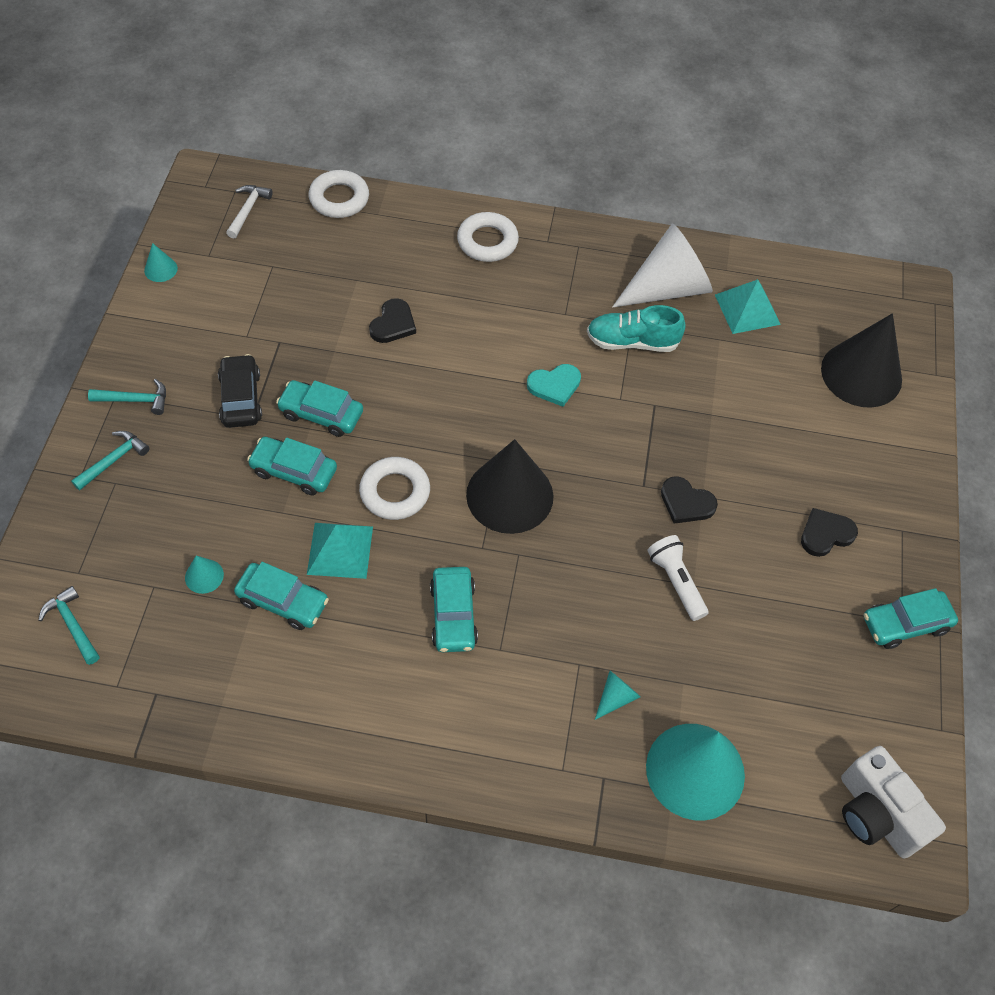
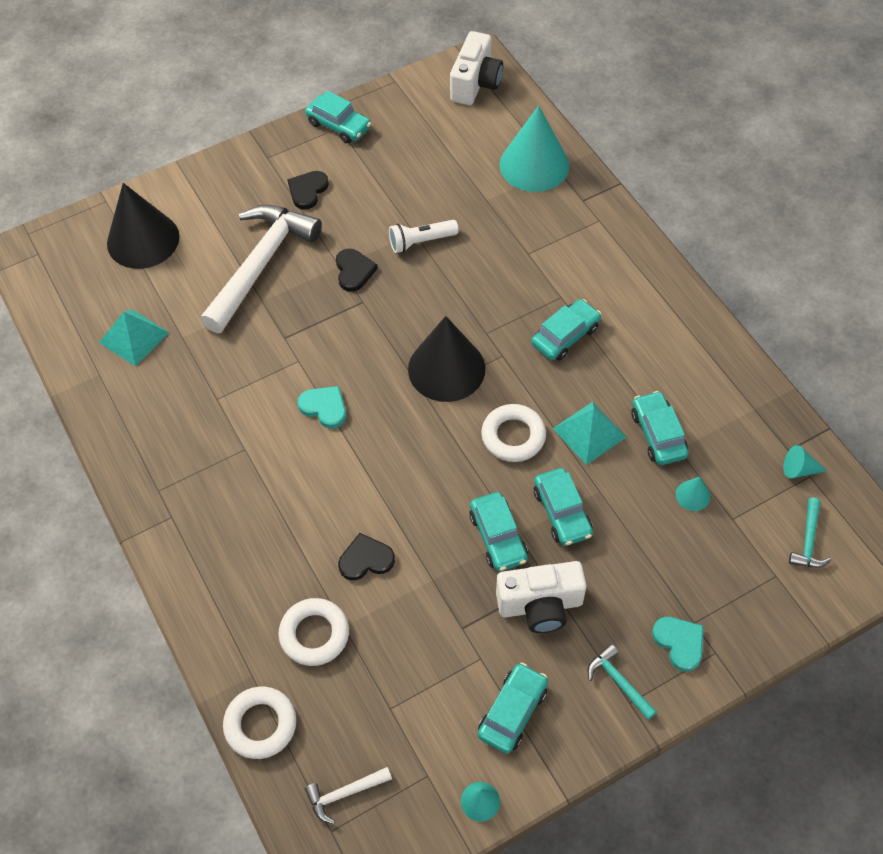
camera: 125 degrees left, 0 degrees up
turquoise hammer [71,431,150,490] -> turquoise heart [652,617,704,672]
black car [218,354,262,428] -> white camera [496,561,586,633]
white ring [457,212,519,262] -> white ring moved to [278,598,349,666]
turquoise shoe [587,305,686,352] -> none
turquoise cone [595,671,640,720] -> turquoise cone moved to [783,445,827,479]
white cone [612,224,713,308] -> none
white flashlight [647,535,708,621] -> white flashlight turned 45 degrees clockwise [389,220,459,253]
black heart [801,508,858,557] -> black heart turned 90 degrees clockwise [287,171,329,210]
none -> white hammer [200,205,322,333]
none -> turquoise car [478,663,548,754]

